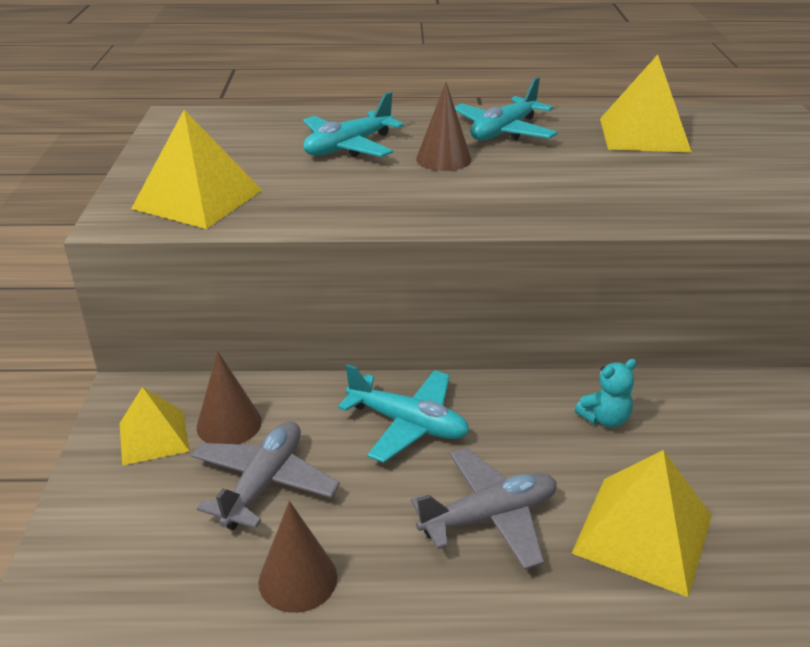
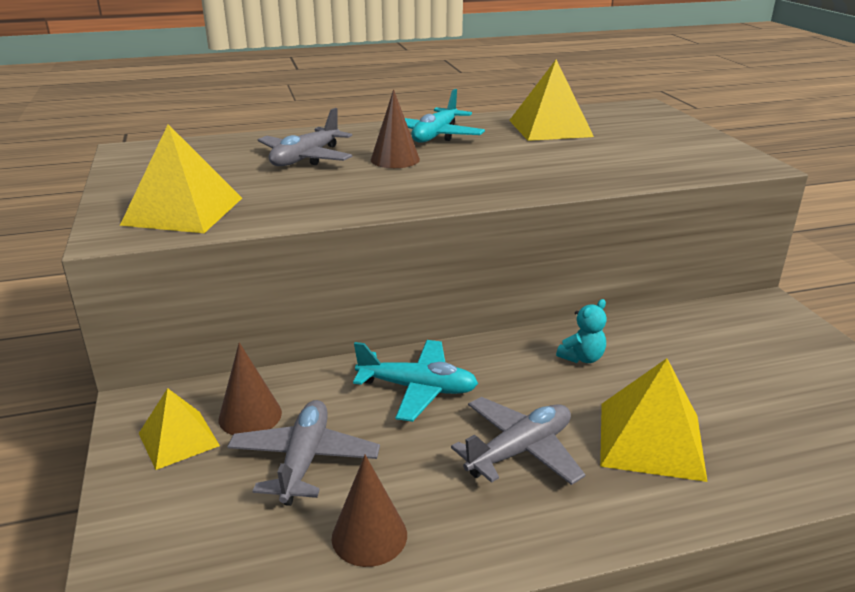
camera: 15 degrees left, 5 degrees down
turquoise plane [303,92,404,157] -> grey plane [258,108,352,166]

